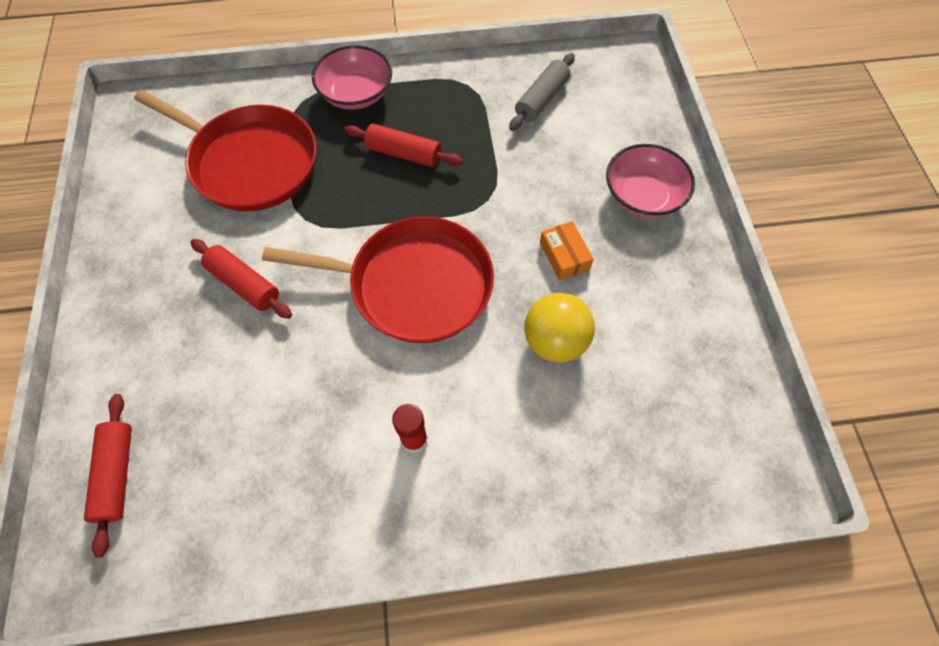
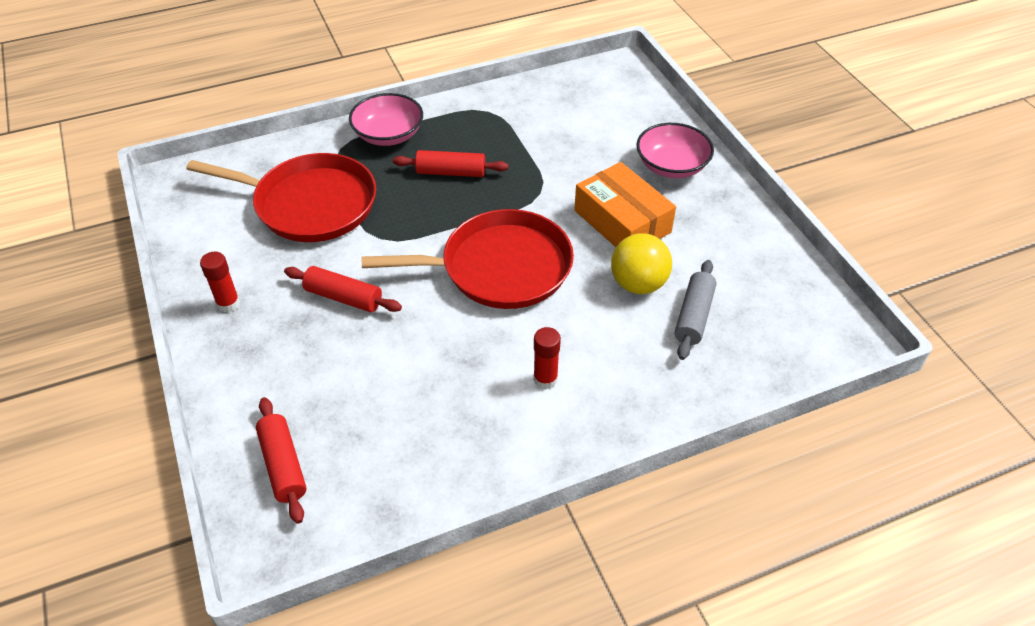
camera: 15 degrees left, 15 degrees down
grey rolling pin [509,53,575,131] -> grey rolling pin moved to [675,260,716,360]
orange box [540,221,594,280] -> orange box [574,162,676,247], size x1.92
none -> red glue stick [200,252,240,312]

